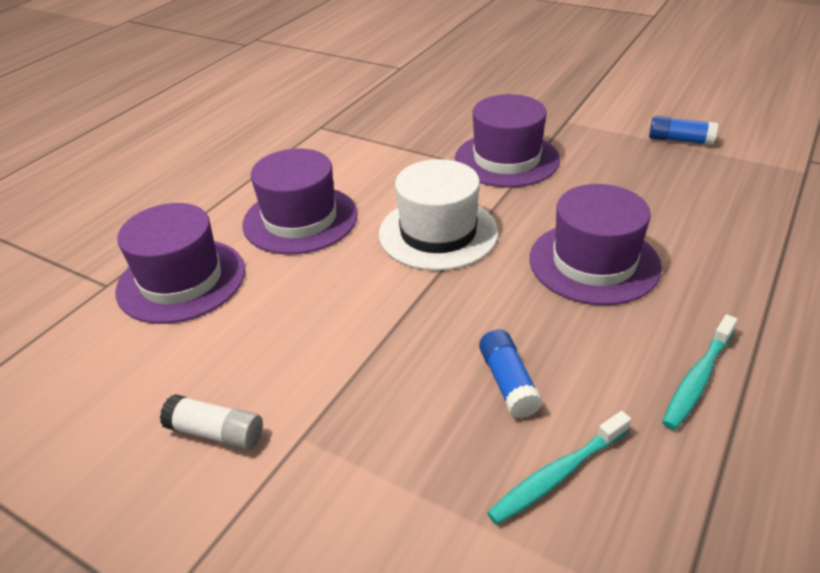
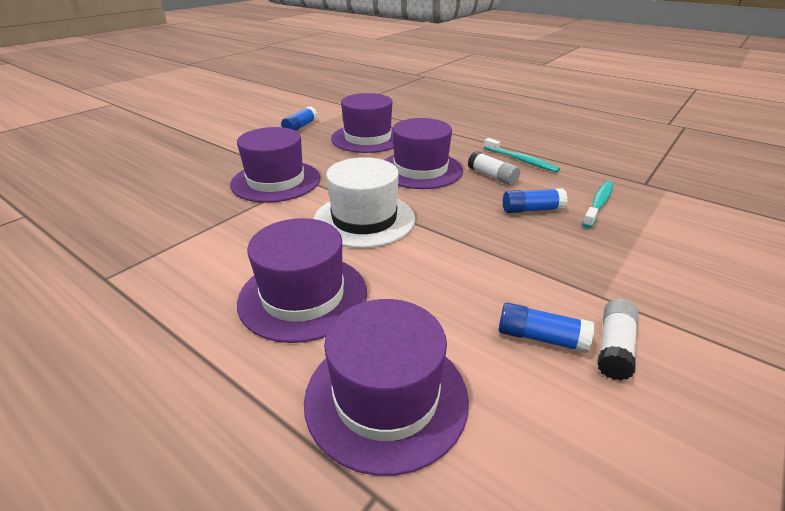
camera: 85 degrees left, 5 degrees down
turquoise toothbrush [487,411,631,525] -> turquoise toothbrush turned 120 degrees counterclockwise [582,181,613,228]
none -> purple hat [331,93,394,153]
none -> white glue stick [468,151,520,185]
none -> blue glue stick [499,302,594,353]

